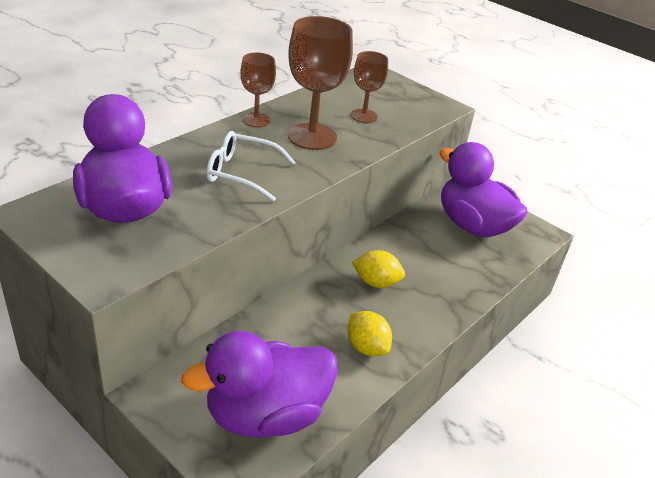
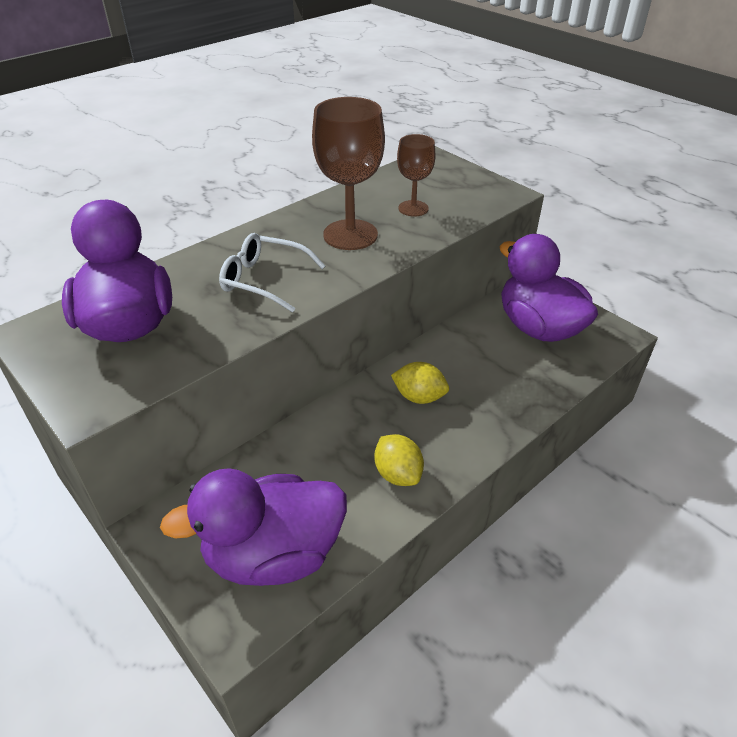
camera: 10 degrees right, 5 degrees up
brown goblet [240,52,276,128] -> none

